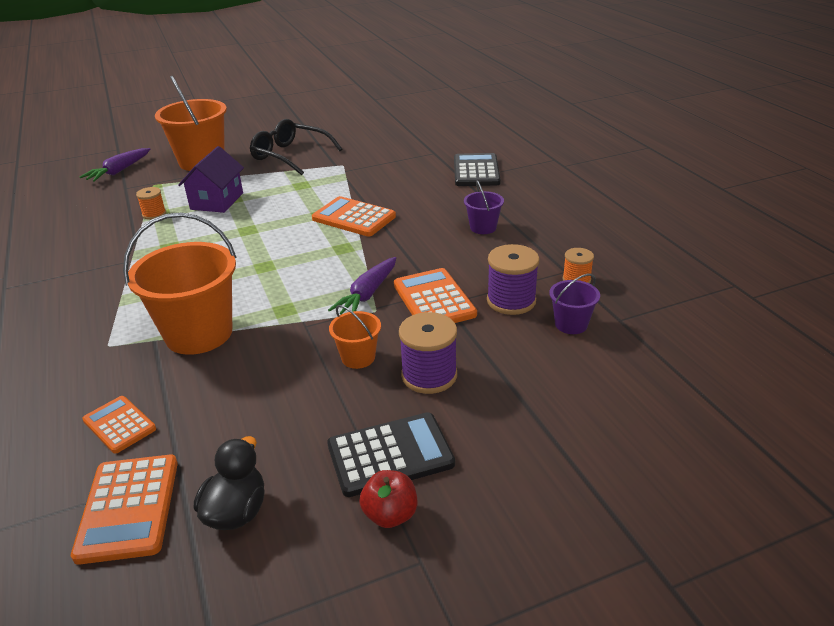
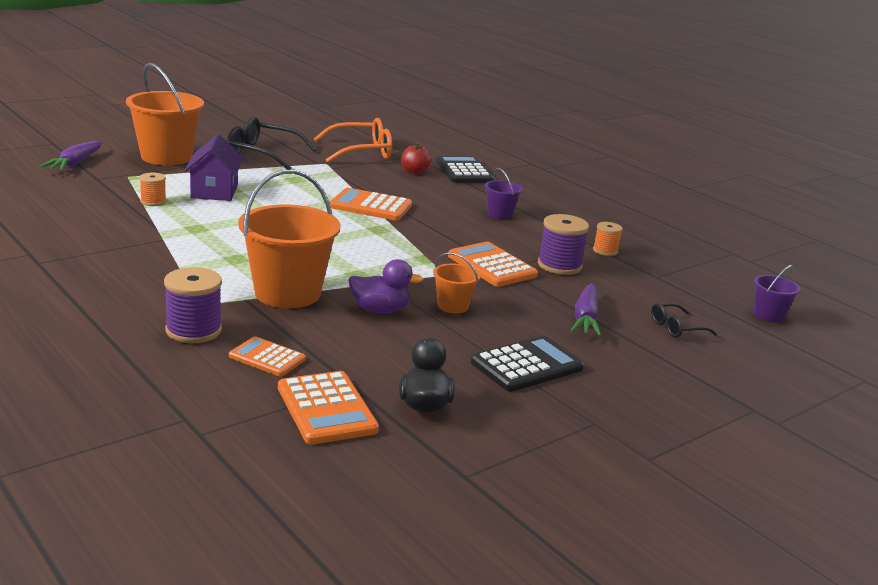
camera: 20 degrees left, 10 degrees down
purple carrot [328,257,396,315] -> purple carrot moved to [570,283,601,336]
red apple [359,470,417,528] -> red apple moved to [401,142,431,174]
purple spool [399,312,457,394] -> purple spool moved to [164,267,222,343]
purple bucket [549,274,600,334] -> purple bucket moved to [754,265,801,322]
none -> orange glasses [314,118,392,163]
none -> purple duck [348,259,423,314]
none -> black glasses [651,303,717,338]

